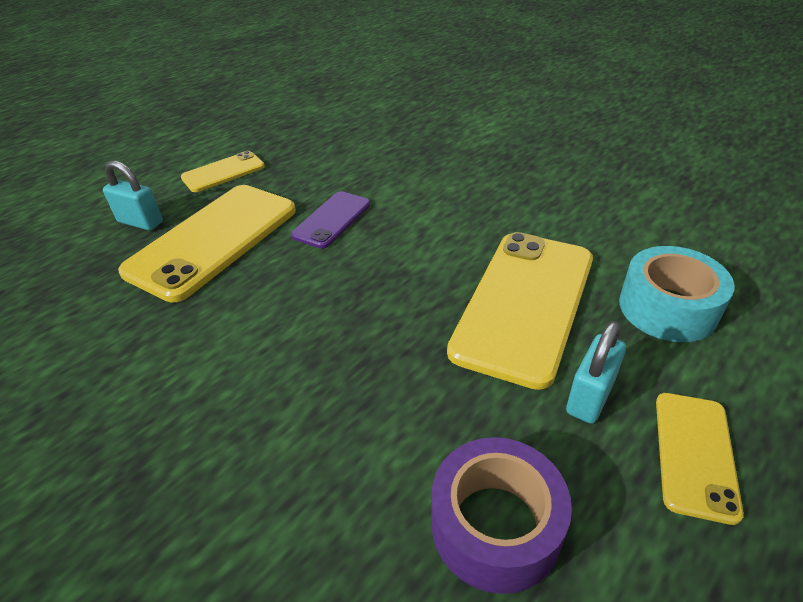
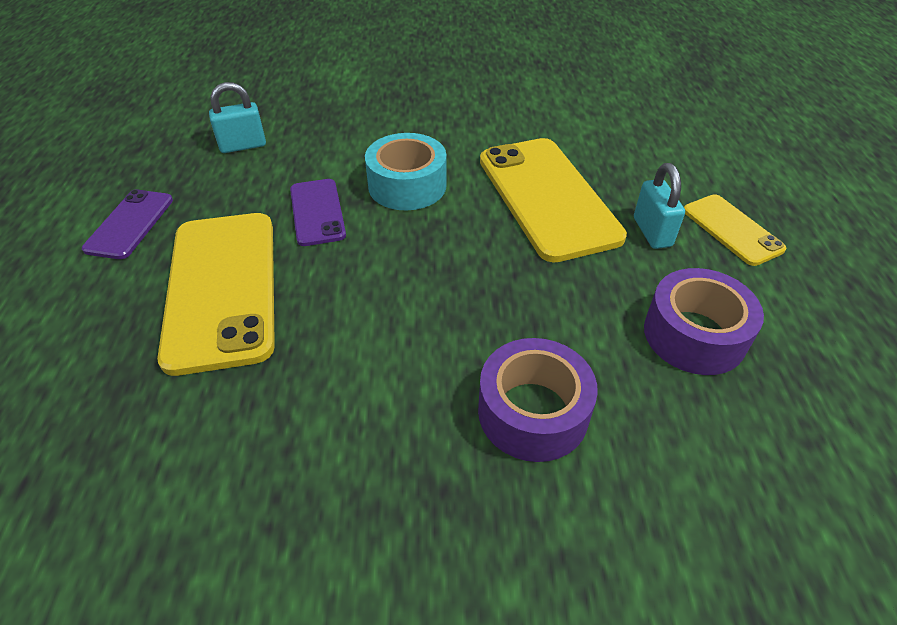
camera: 45 degrees left, 5 degrees up
turquoise padlock [103,161,163,230] -> turquoise padlock moved to [209,82,266,153]
yellow phone [181,151,265,192] -> purple phone [82,189,173,259]
turquoise tape [619,246,734,342] -> turquoise tape moved to [365,133,447,210]
none -> purple tape [478,338,598,462]

